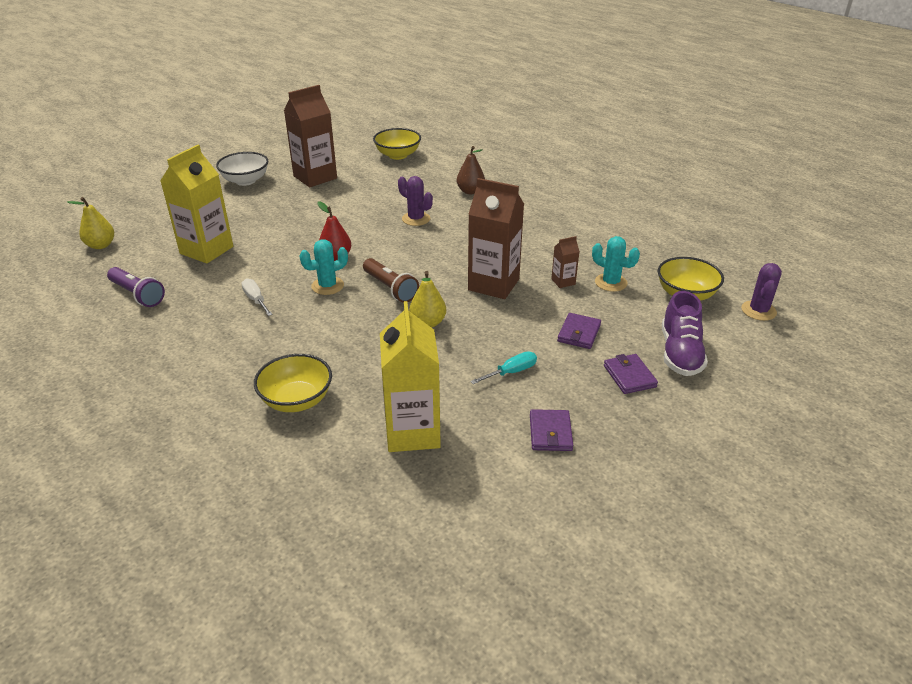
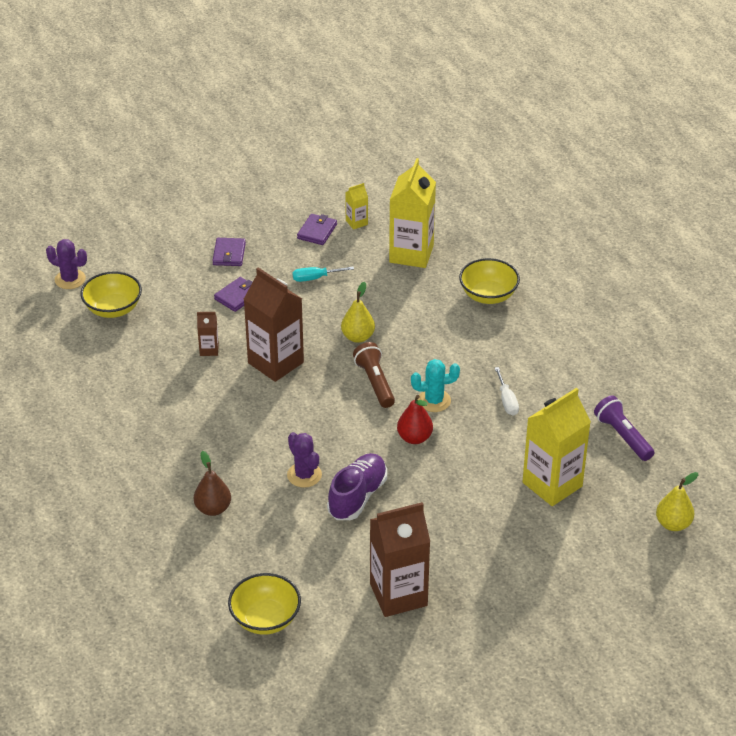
camera: 160 degrees left, 5 degrees up
white bowl [216,152,269,186] -> none
turquoise cactus [592,236,640,292] -> none
purple shoe [662,291,708,376] -> purple shoe moved to [327,453,387,520]
purple cactus [741,263,782,321] -> purple cactus turned 75 degrees clockwise [46,239,87,289]
none -> yellow carton [345,183,368,230]

